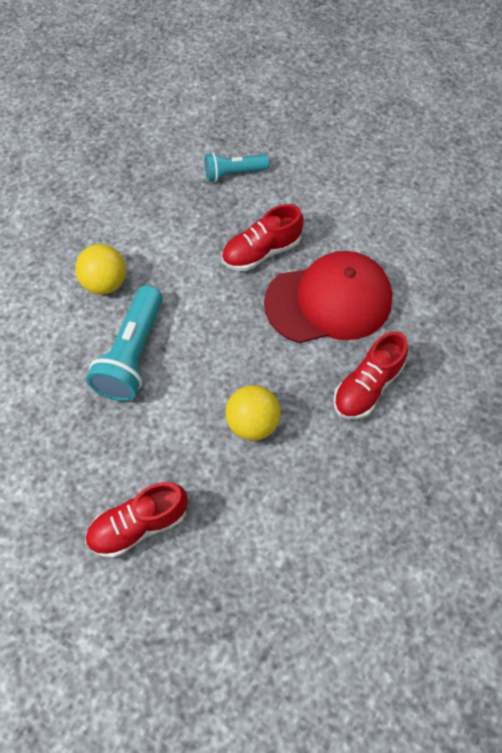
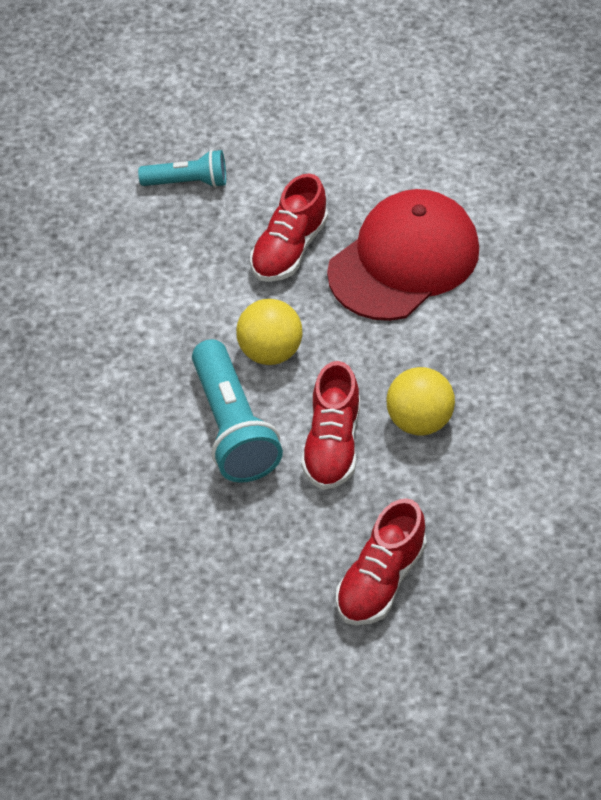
camera: 30 degrees left, 10 degrees down
yellow ball [75,244,126,294] -> yellow ball moved to [236,299,302,365]
turquoise flashlight [204,152,269,182] -> turquoise flashlight turned 135 degrees counterclockwise [138,150,226,188]
red shoe [333,331,408,419] -> red shoe moved to [301,361,360,490]

